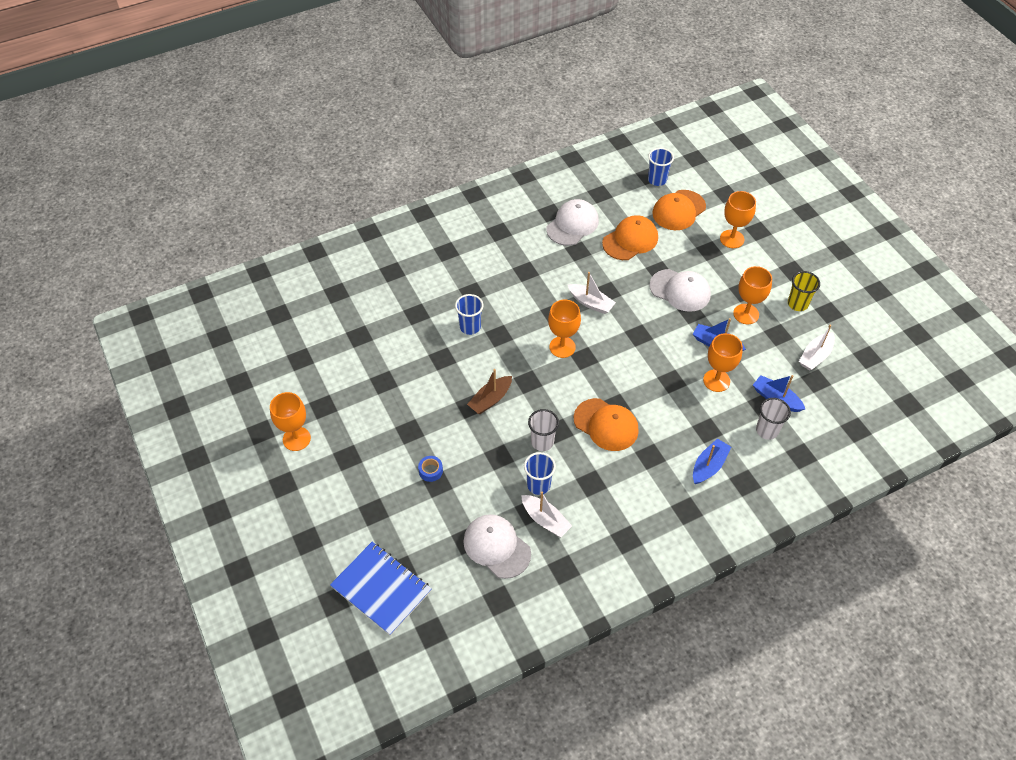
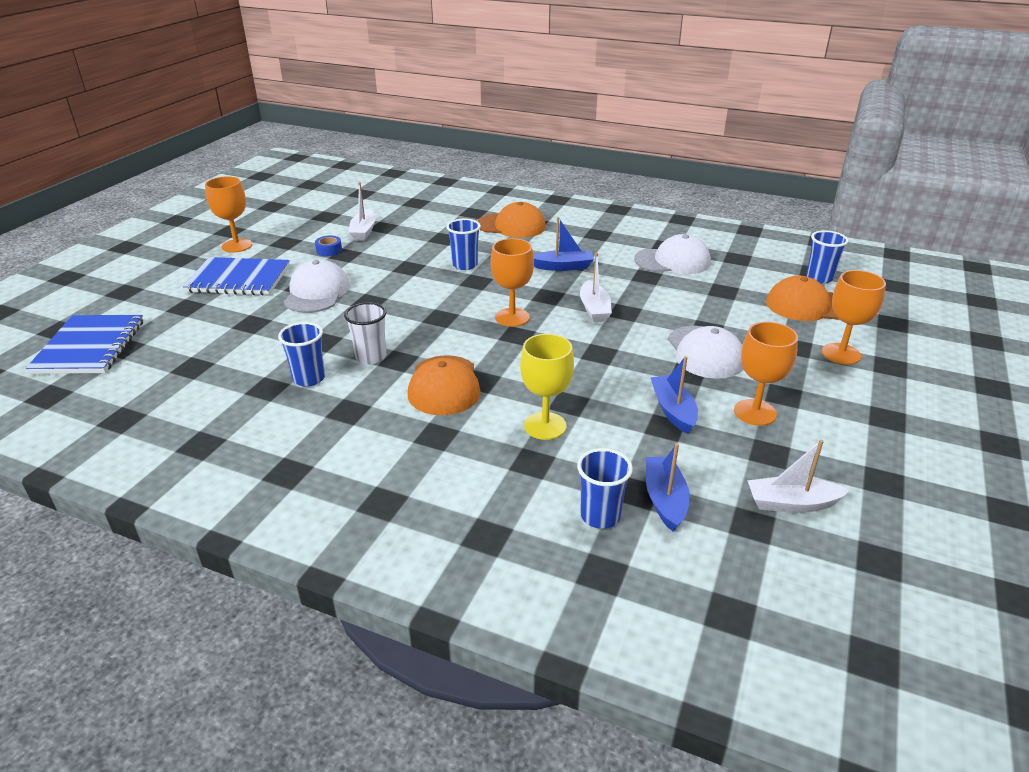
camera: 50 degrees right, 20 degrees down
blue tape [418,456,443,482] -> blue tape moved to [315,236,342,256]
white cap [463,514,531,579] -> white cap moved to [284,259,350,313]
brown boat [467,369,512,414] -> none
white boat [521,492,572,537] -> white boat moved to [349,182,376,241]
orange cap [602,215,658,260] -> orange cap moved to [477,202,546,238]
blue boat [693,438,731,484] -> blue boat moved to [533,217,594,271]
orange goblet [703,333,743,392] -> none
white cup [756,398,791,440] -> blue cup [577,448,633,529]
yellow cup [788,271,820,311] -> none
none -> blue notebook [183,257,290,296]
none -> yellow goblet [520,334,574,440]

